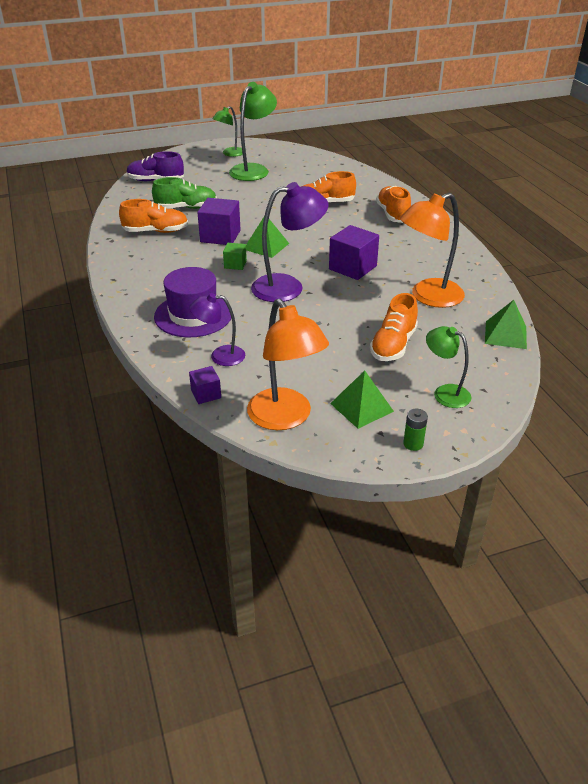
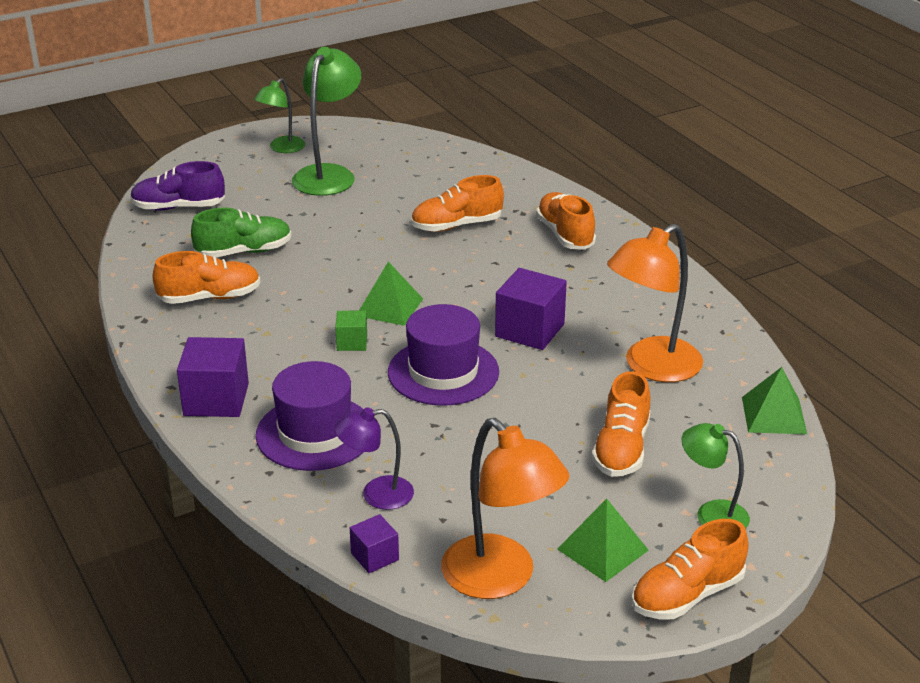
camera: 10 degrees left, 5 degrees down
purple cube [197,198,241,245] -> purple cube moved to [177,337,249,417]
purple lamp [251,182,328,302] -> purple hat [388,304,499,406]
green battery [403,409,428,451] -> orange shoe [632,519,749,619]

